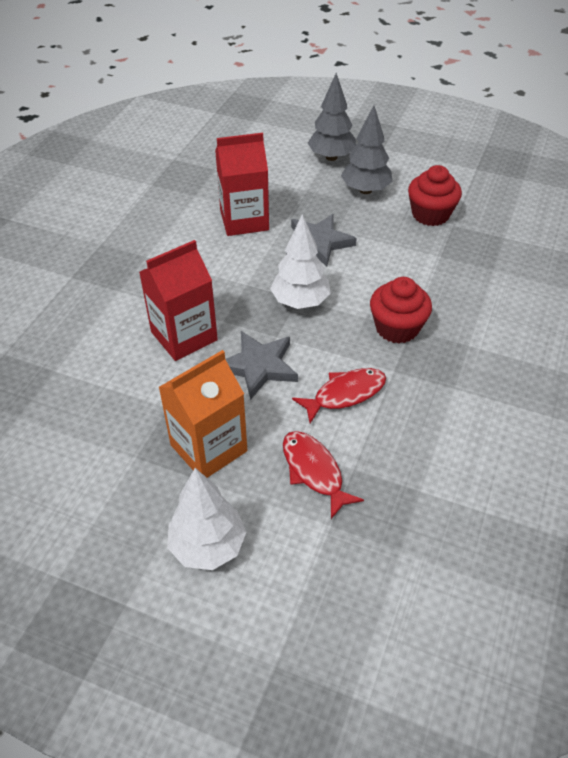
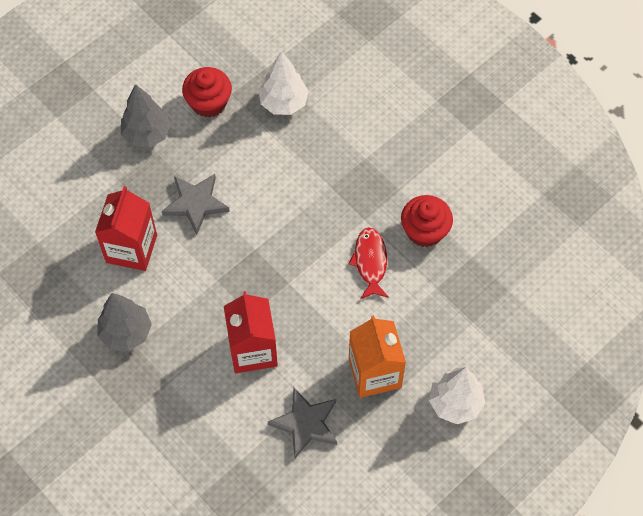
camera: 65 degrees left, 15 degrees up
grey star [225,331,298,400] -> grey star moved to [268,388,337,458]
white tree [270,214,331,309] -> white tree moved to [259,51,309,115]
red fish [283,431,364,519] -> none
grey tree [308,73,356,161] -> grey tree moved to [98,293,152,351]
red cupcake [370,277,432,343] -> red cupcake moved to [401,195,453,247]

